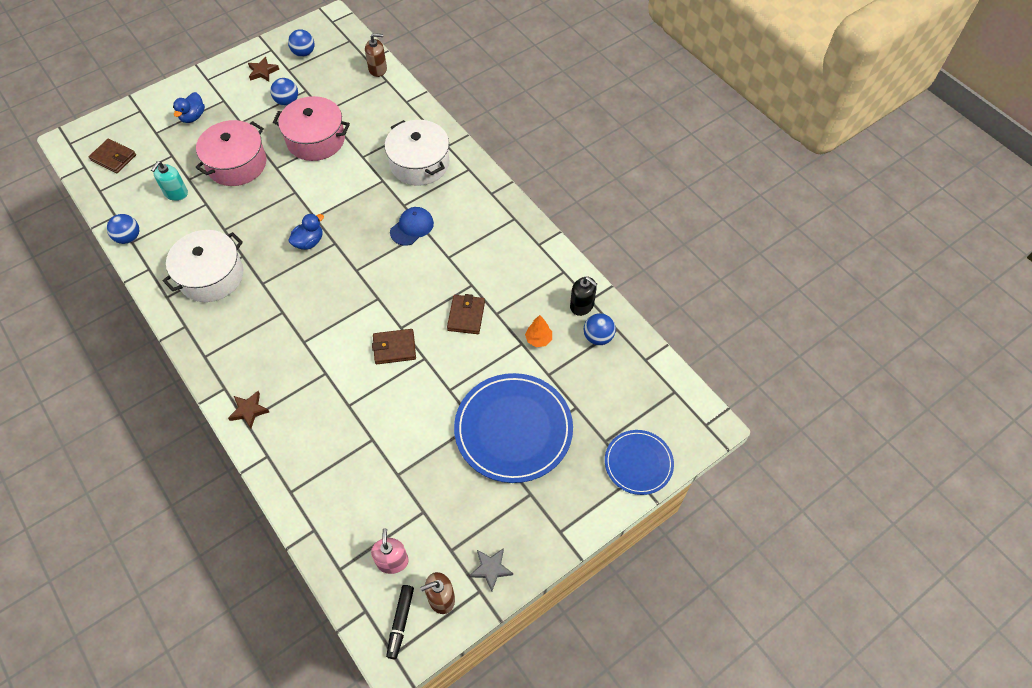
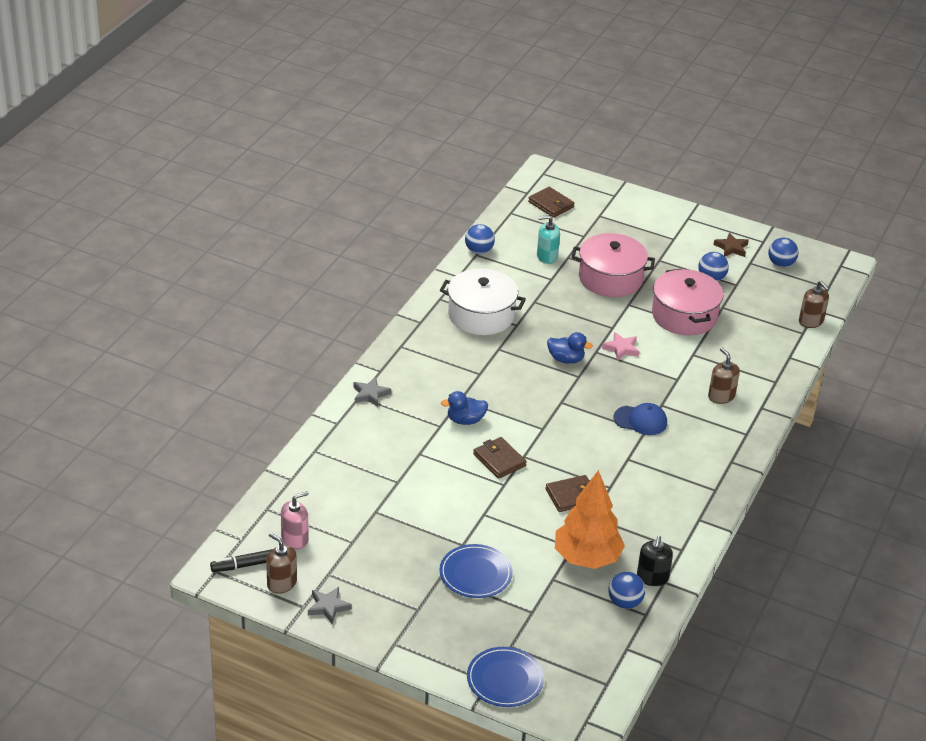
camera: 60 degrees right, 20 degrees down
brown wallet [89,139,136,173] -> brown wallet turned 45 degrees counterclockwise [528,187,574,218]
blue duck [173,92,205,123] -> blue duck moved to [441,391,488,425]
brown star [228,391,269,428] -> grey star [353,377,391,407]
white pot [385,120,449,186] -> brown soap dispenser [708,348,740,404]
blue plate [454,373,573,483] -> blue plate [439,544,513,598], size x0.57
orange tree [525,315,552,347] -> orange tree [555,470,625,569], size x2.26
none -> pink star [602,332,639,361]

